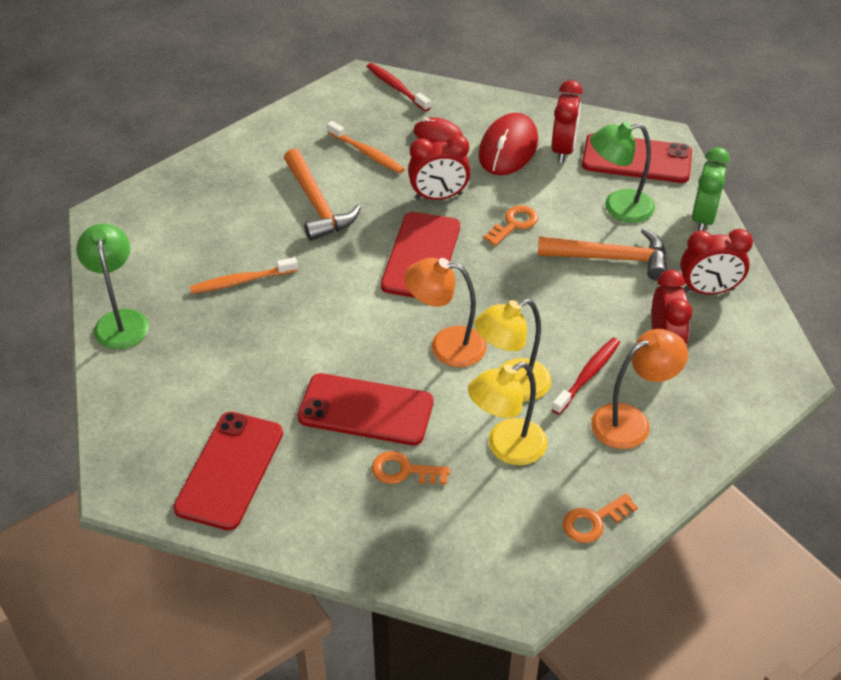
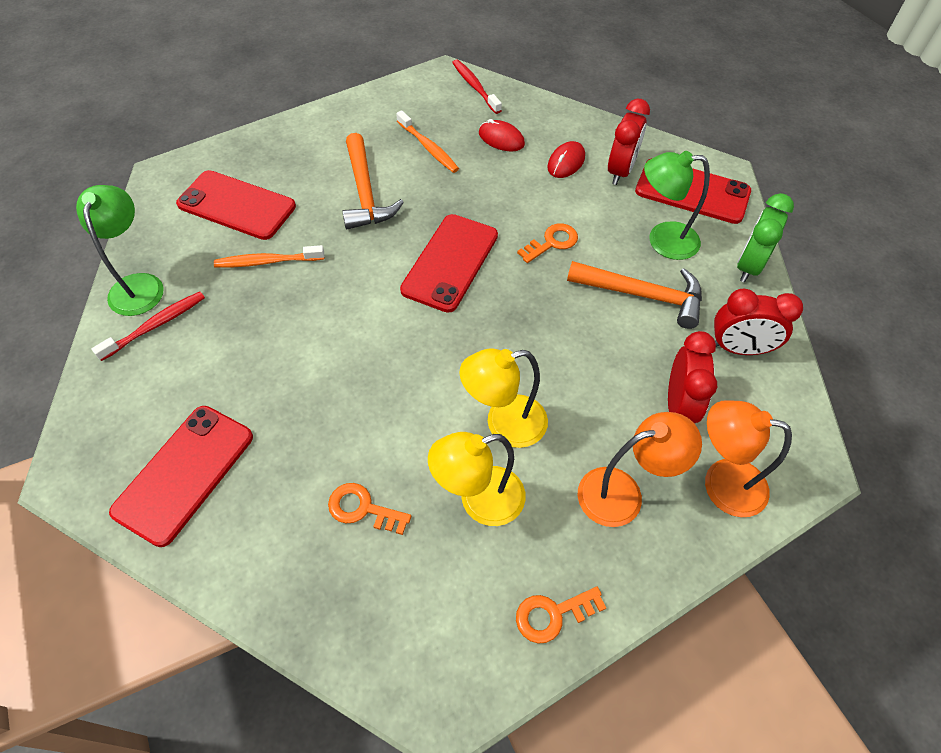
camera: 10 degrees right, 10 degrees up
red phone [298,373,434,445] -> red phone moved to [176,170,296,240]
orange lamp [405,258,487,367] -> orange lamp moved to [705,400,792,517]
red clock [408,135,471,200] -> none
red mouse [478,113,538,175] -> red mouse [547,141,585,178], size x0.59
red toothbrush [552,338,620,415] -> red toothbrush moved to [91,292,205,361]

